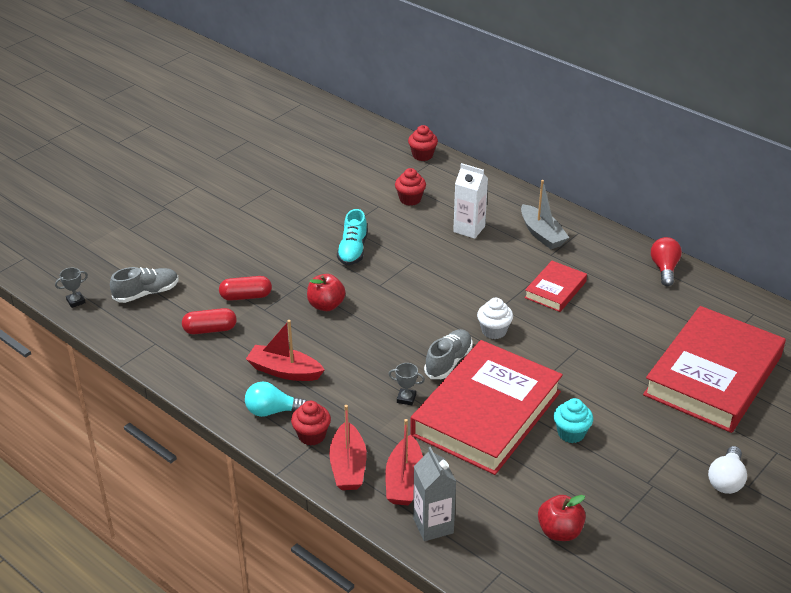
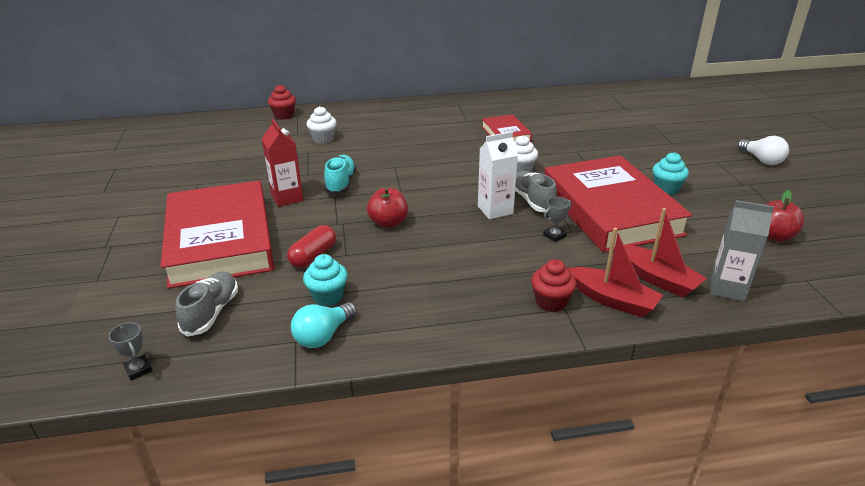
camera: 50 degrees left, 5 degrees down
grey trophy [55,268,88,308] -> grey trophy turned 45 degrees counterclockwise [108,322,152,381]
red capsule [182,308,237,334] -> turquoise cupcake [303,254,348,306]
turquoise light bulb [245,381,307,417] -> turquoise light bulb moved to [291,302,357,348]
red boat [246,320,324,381] -> none
turquoise shoe [337,209,368,265] -> turquoise shoe turned 135 degrees counterclockwise [324,155,356,195]
red cupcake [395,168,426,206] -> white cupcake [306,106,337,144]
white carton [453,163,488,239] -> white carton moved to [478,132,518,219]
grey boat [521,180,569,249] -> none
red book [643,306,786,433] -> red book moved to [160,181,274,289]
red light bulb [651,237,682,286] -> none
none -> red carton [261,119,303,207]

